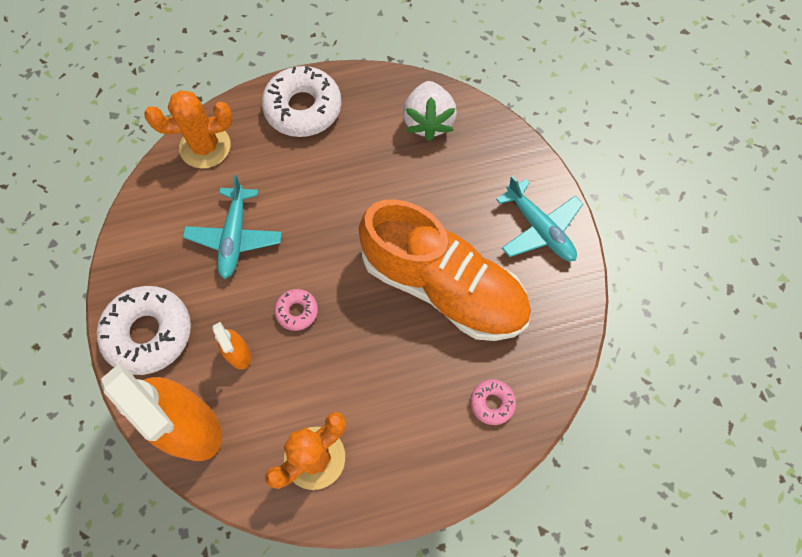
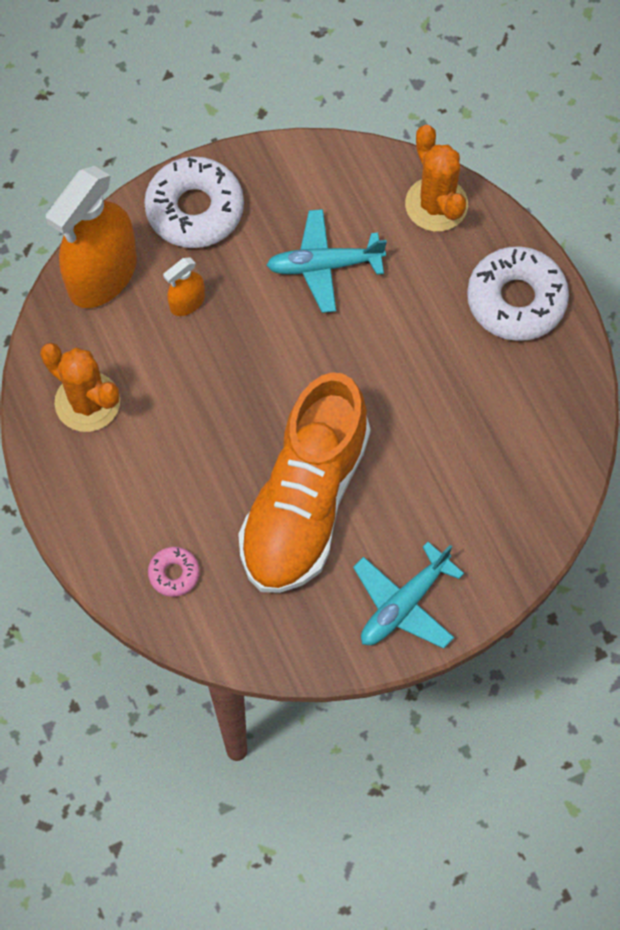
camera: 80 degrees right, 0 degrees up
pink donut [274,289,318,331] -> none
white strawberry [403,81,457,141] -> none

